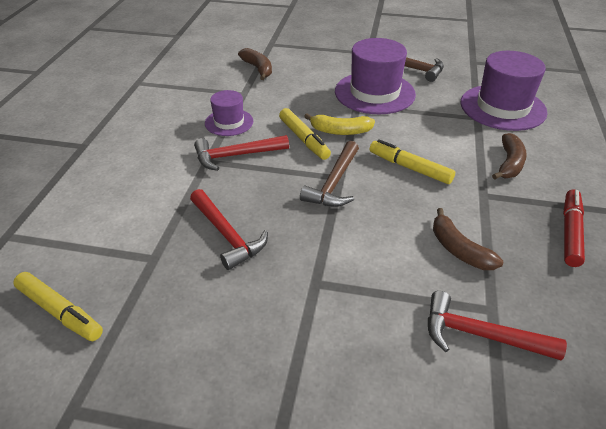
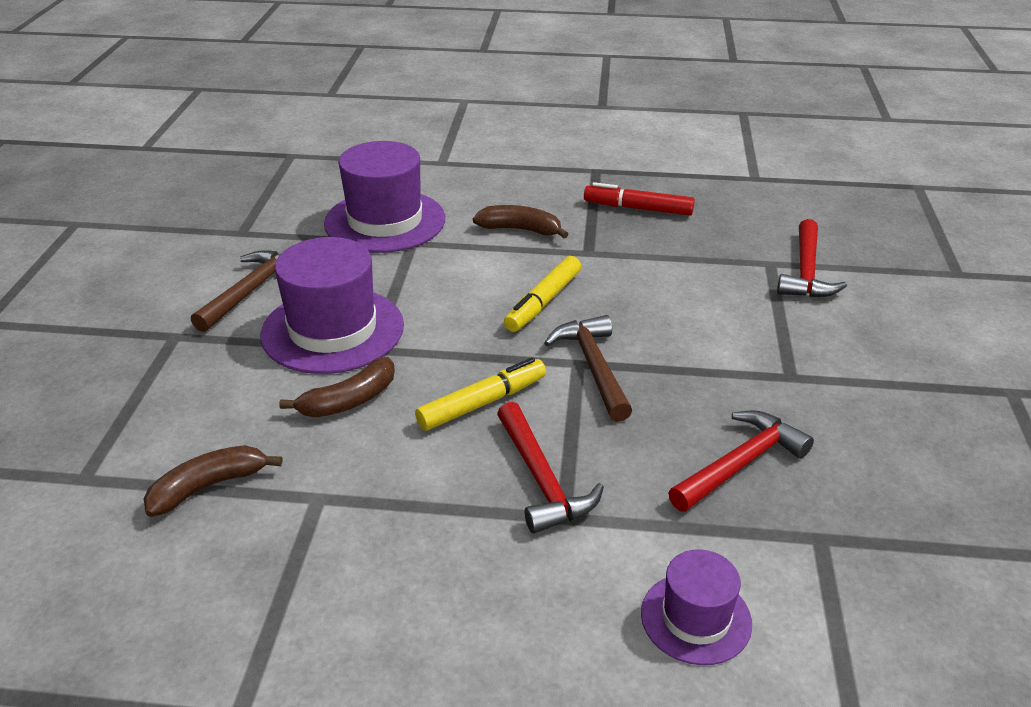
camera: 95 degrees left, 5 degrees down
yellow marker [13,272,103,341] -> none
purple hat [205,90,253,136] -> purple hat moved to [641,549,752,665]
brown hammer [300,141,359,207] -> brown hammer turned 120 degrees counterclockwise [544,315,632,422]
yellow banana [304,114,375,135] -> none
brown banana [433,208,503,270] -> brown banana moved to [279,357,395,417]

